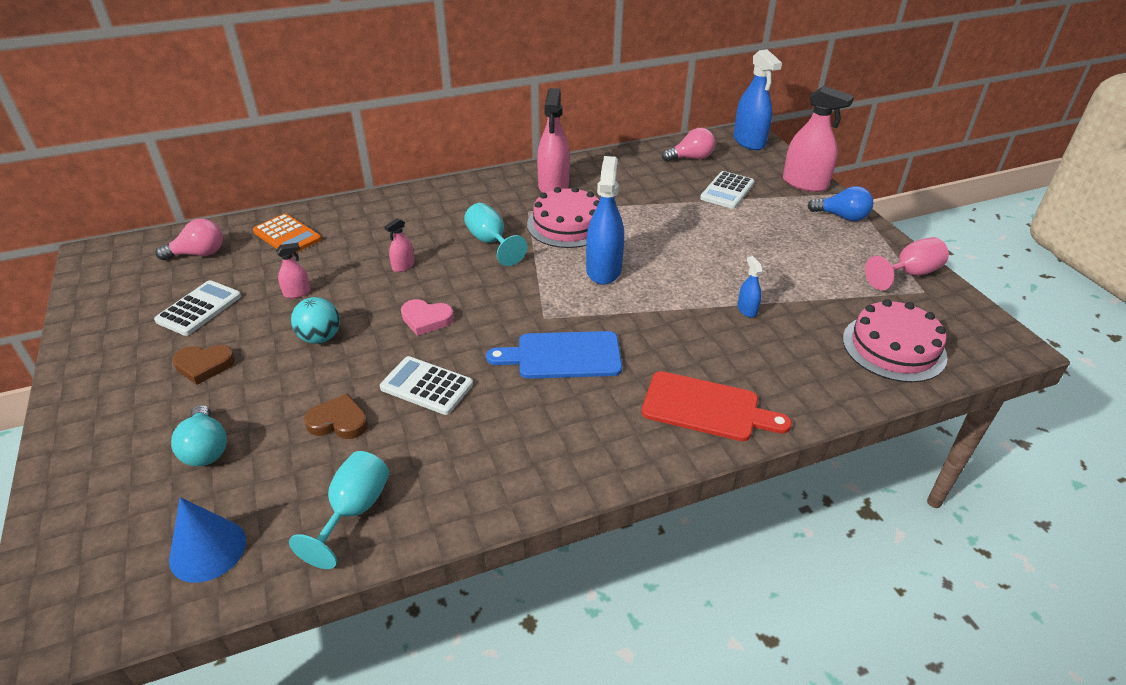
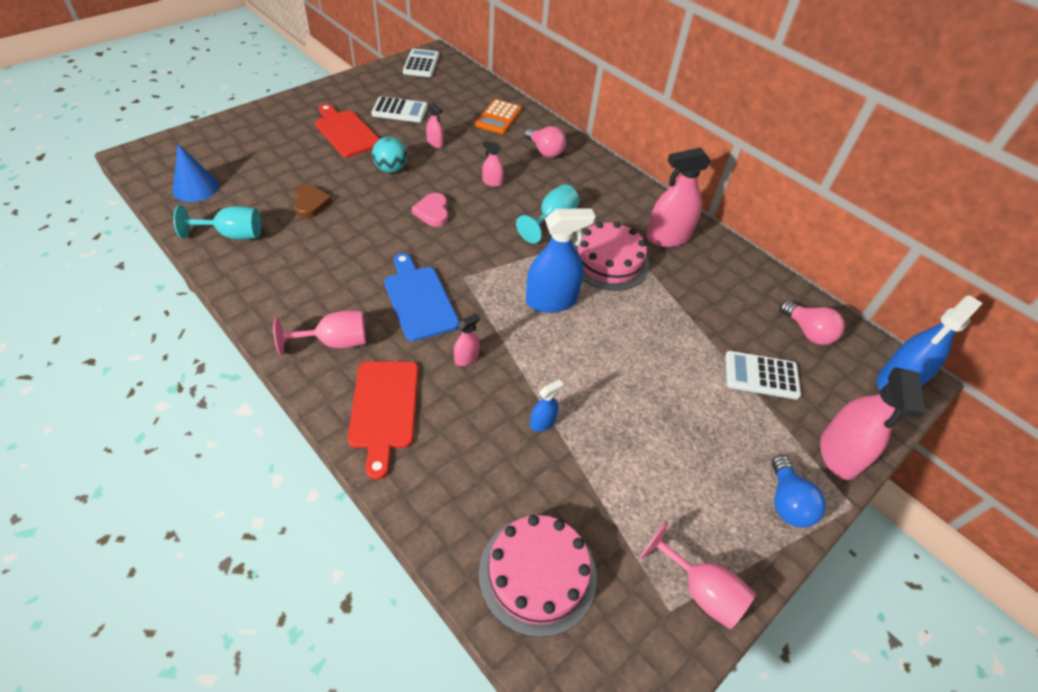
camera: 65 degrees right, 10 degrees up
pink light bulb [155,219,223,260] -> pink light bulb moved to [525,126,566,157]
turquoise light bulb [171,405,227,466] -> none
brown heart [172,345,235,385] -> red cutting board [315,104,379,157]
white calculator [380,356,473,415] -> white calculator moved to [403,48,439,77]
none -> pink goblet [273,311,366,355]
none -> pink spray bottle [454,313,480,366]

